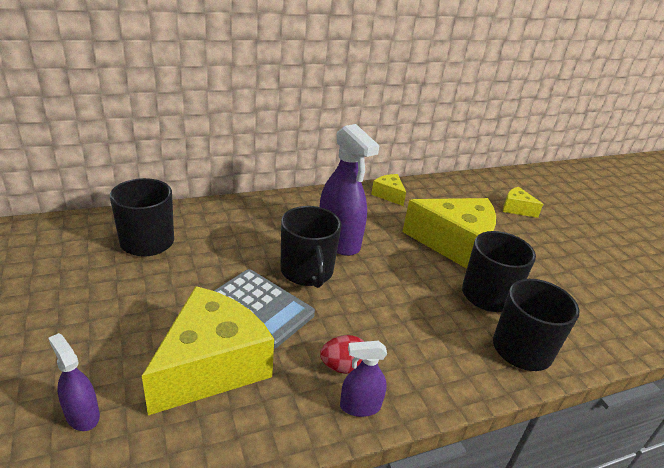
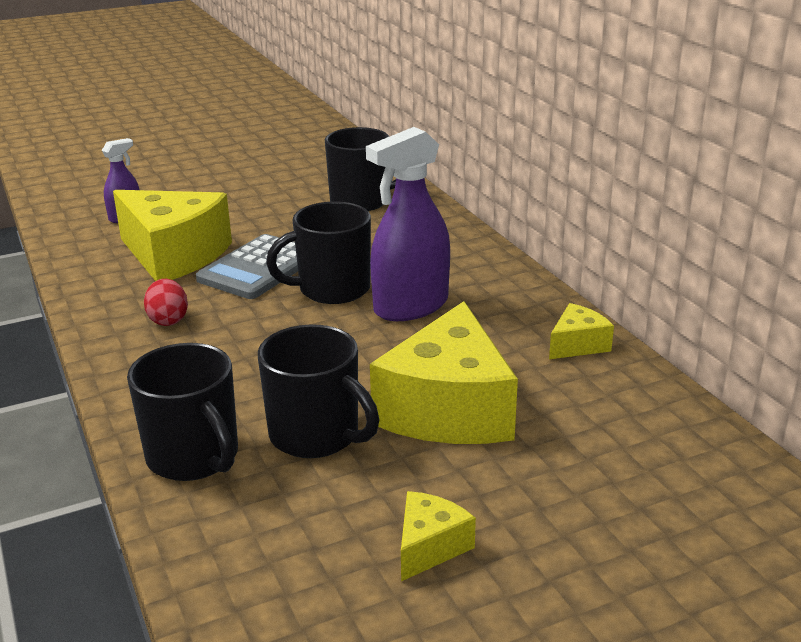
camera: 90 degrees right, 5 degrees down
purple spray bottle [340,341,387,417] -> none
yellow cheese [503,187,543,218] -> yellow cheese moved to [401,491,476,581]

